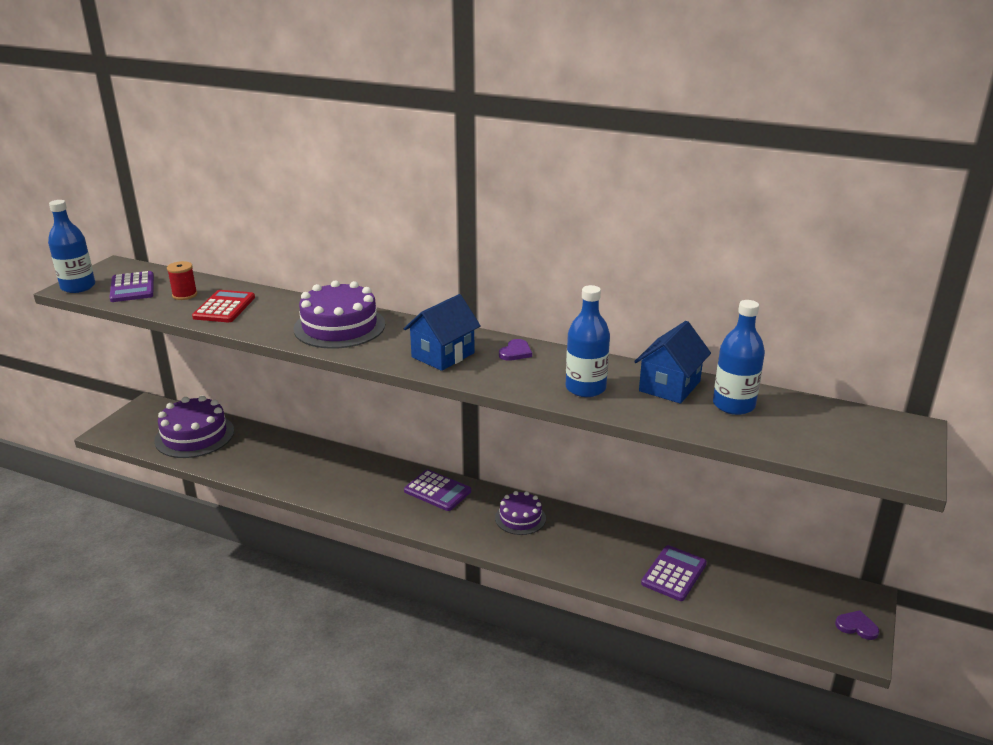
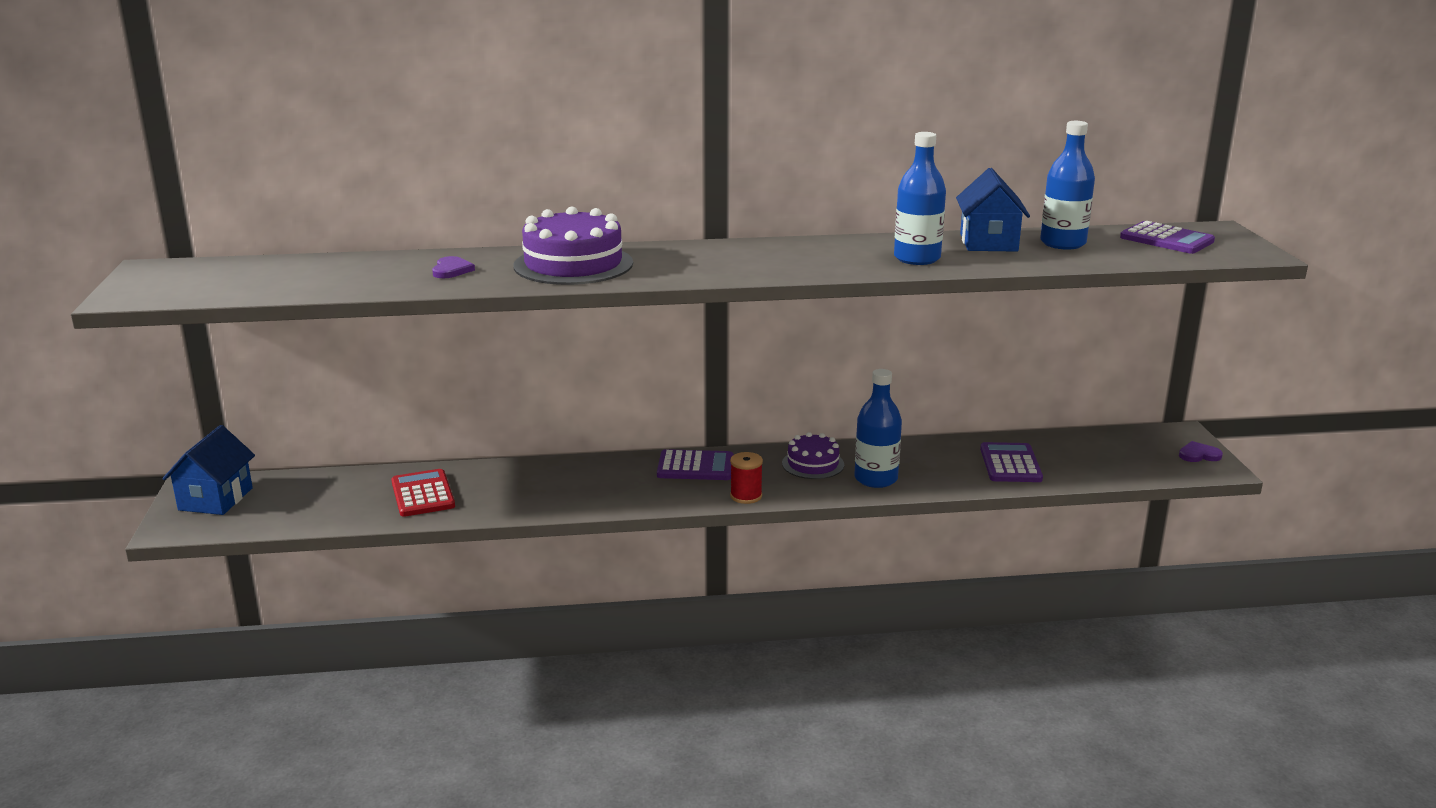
camera: 30 degrees left, 5 degrees down
blue bottle [48,200,95,293] -> blue bottle moved to [854,369,902,488]
purple calculator [109,271,154,302] -> purple calculator moved to [1120,221,1215,254]
purple cake [154,395,234,458] -> none
red spool [167,261,197,300] -> red spool moved to [730,452,763,504]
red calculator [192,290,255,322] -> red calculator moved to [391,469,455,517]
blue house [404,294,481,371] -> blue house moved to [163,425,255,515]
purple heart [499,339,532,361] -> purple heart moved to [432,256,475,278]

